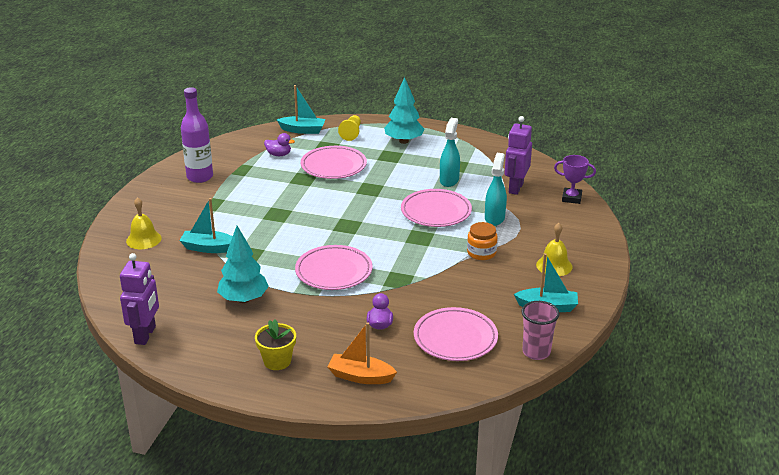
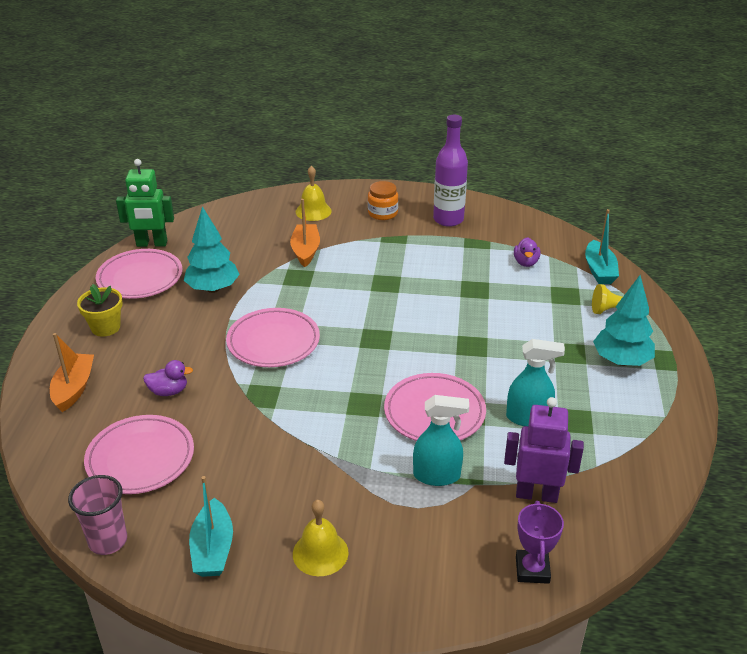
camera: 80 degrees right, 5 degrees up
purple robot [120,253,159,345] -> green robot [116,159,174,247]
turquoise boat [179,198,233,253] -> orange boat [290,199,320,267]
pink plate [301,146,367,179] -> pink plate moved to [96,249,183,299]
orange jar [467,222,498,260] -> orange jar moved to [368,181,398,220]

